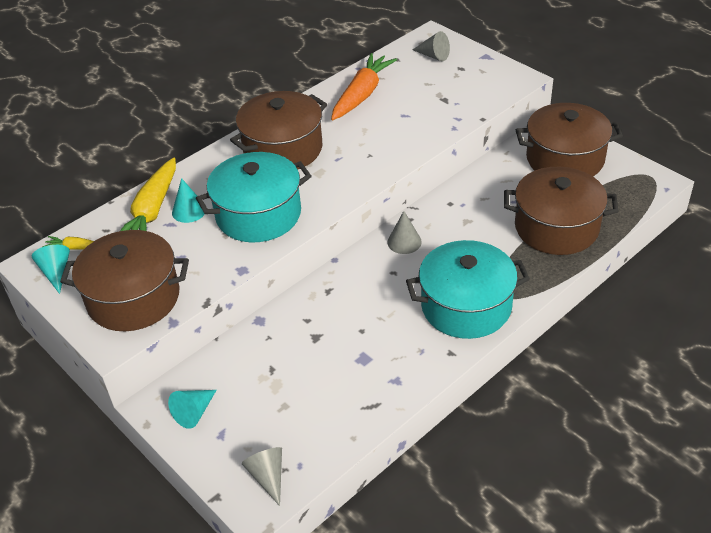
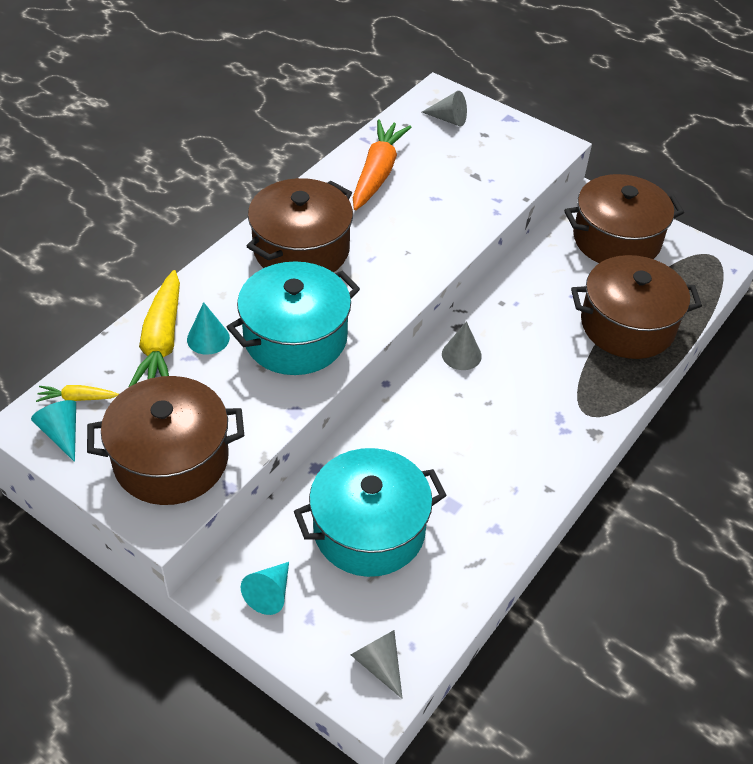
camera: 15 degrees left, 5 degrees up
turquoise pot [406,240,530,339] -> turquoise pot moved to [294,448,446,577]

